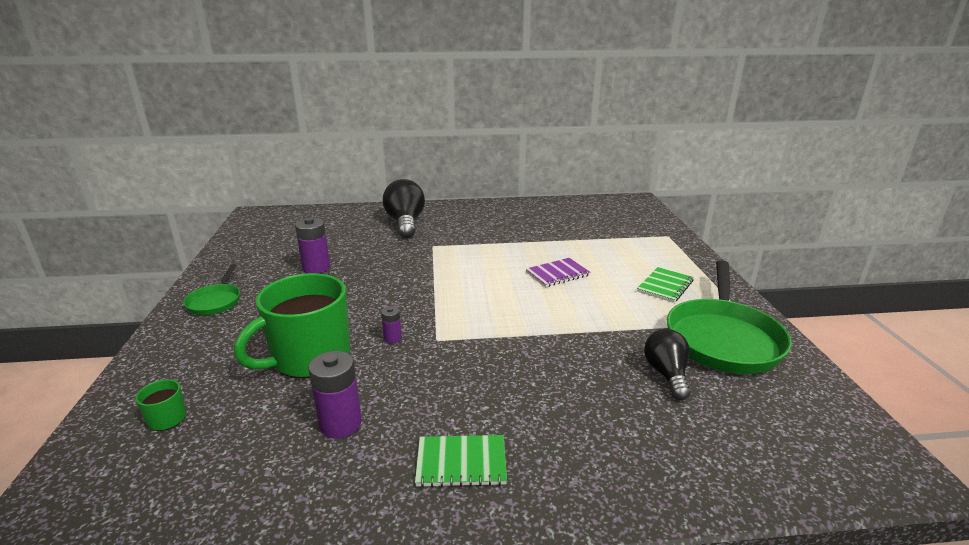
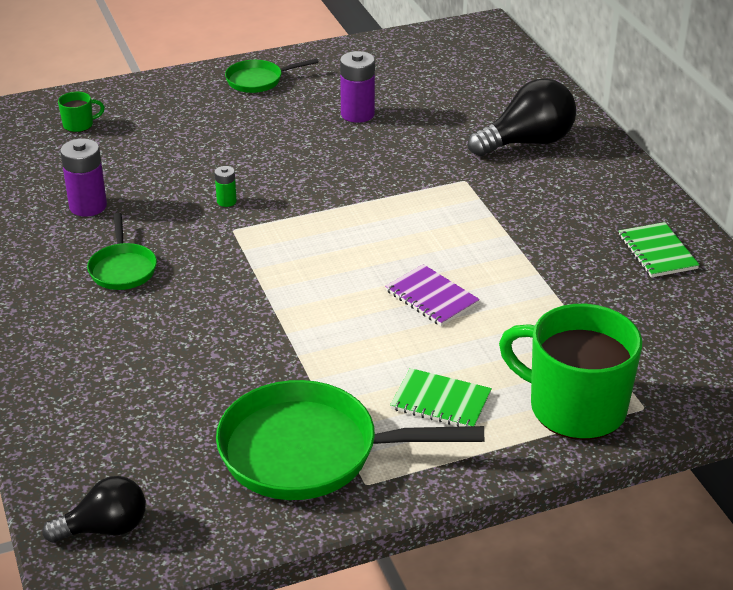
camera: 75 degrees right, 10 degrees up
green mug [234,273,350,379] -> green mug moved to [499,304,643,440]
purple battery [381,306,402,343] -> green battery [215,166,237,207]
green notebook [415,435,507,488] -> green notebook moved to [619,222,700,278]
black light bulb [644,329,690,400] -> black light bulb moved to [42,476,146,543]
none -> green pan [87,213,157,290]

